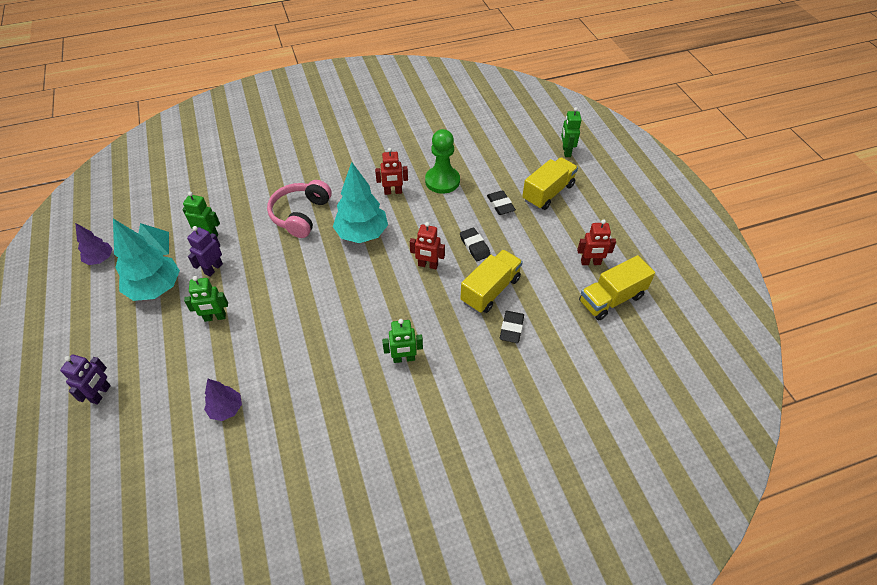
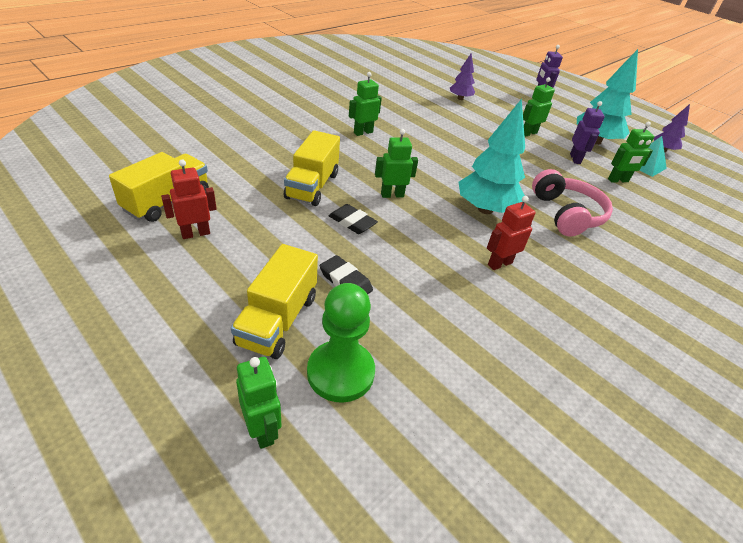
camera: 150 degrees right, 10 degrees down
red robot [410,222,445,269] -> green robot [375,129,418,198]
green pawn [425,129,460,194] -> green pawn moved to [307,283,375,403]
black eraser [500,311,524,343] -> none

